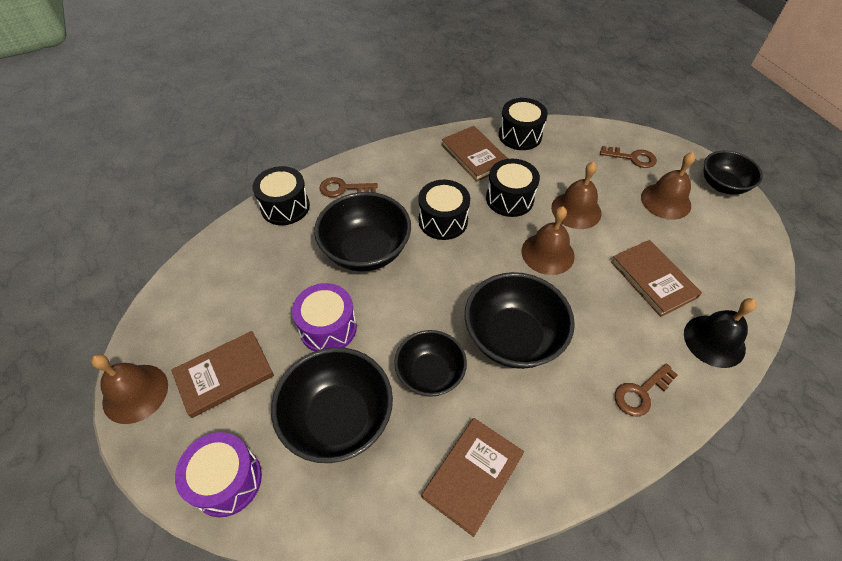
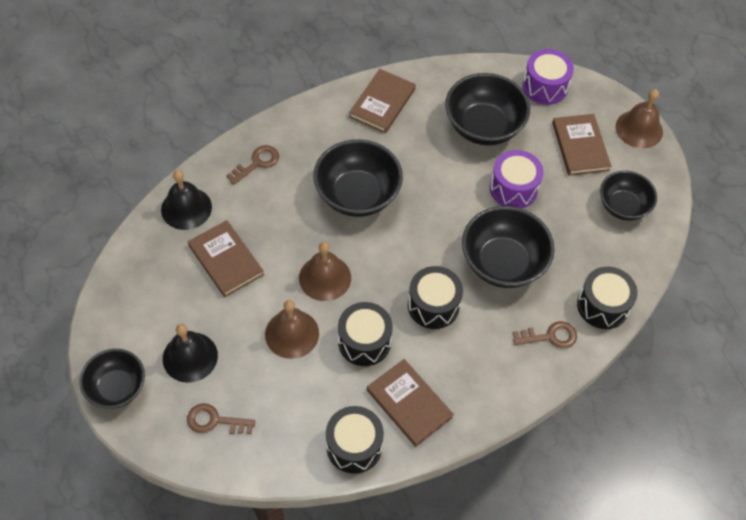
camera: 170 degrees right, 5 degrees up
brown book [171,331,274,418] -> brown book turned 60 degrees counterclockwise [552,114,611,176]
black bowl [394,330,467,397] -> black bowl moved to [600,171,657,221]
brown bell [641,152,695,220] -> black bell [163,324,218,383]

